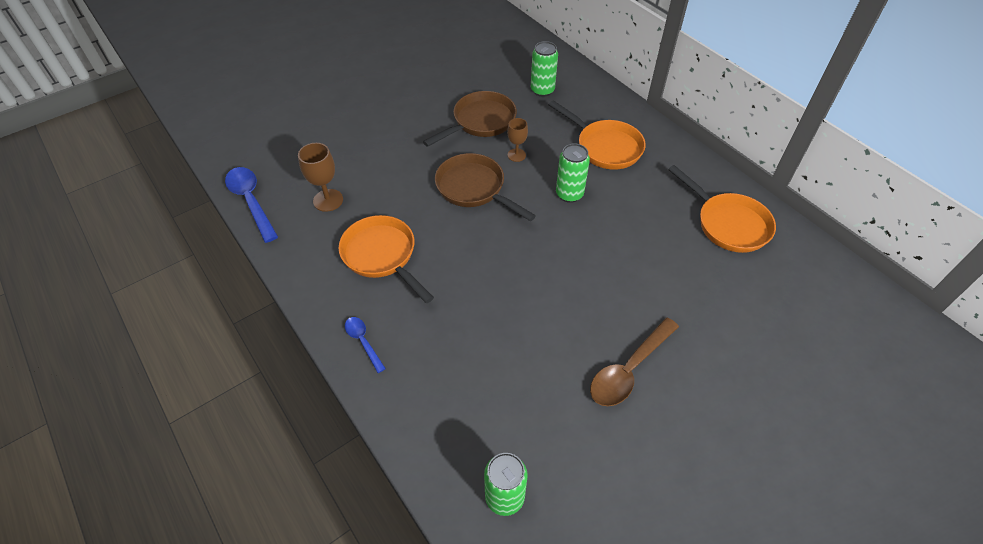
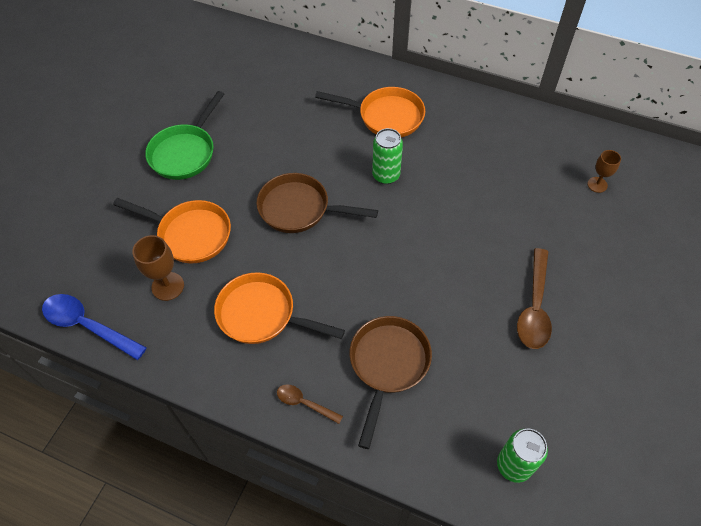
camera: 30 degrees left, 5 degrees up
blue spoon [345,317,386,373] -> brown spoon [277,384,343,424]
brown pan [423,91,517,147] -> brown pan moved to [349,316,432,449]
brown goblet [507,118,528,162] -> brown goblet moved to [587,150,621,193]
green can [531,41,558,97] -> none
orange pan [668,165,776,253] -> orange pan moved to [113,198,231,263]
none -> green pan [145,91,224,180]

